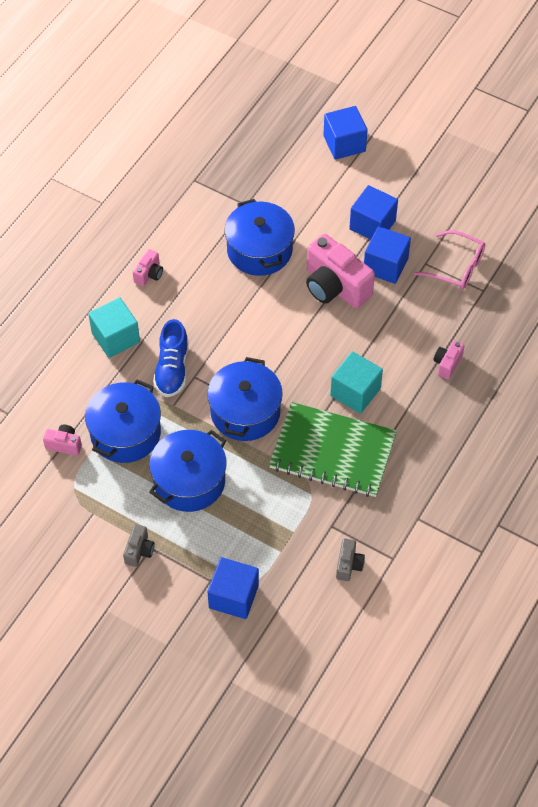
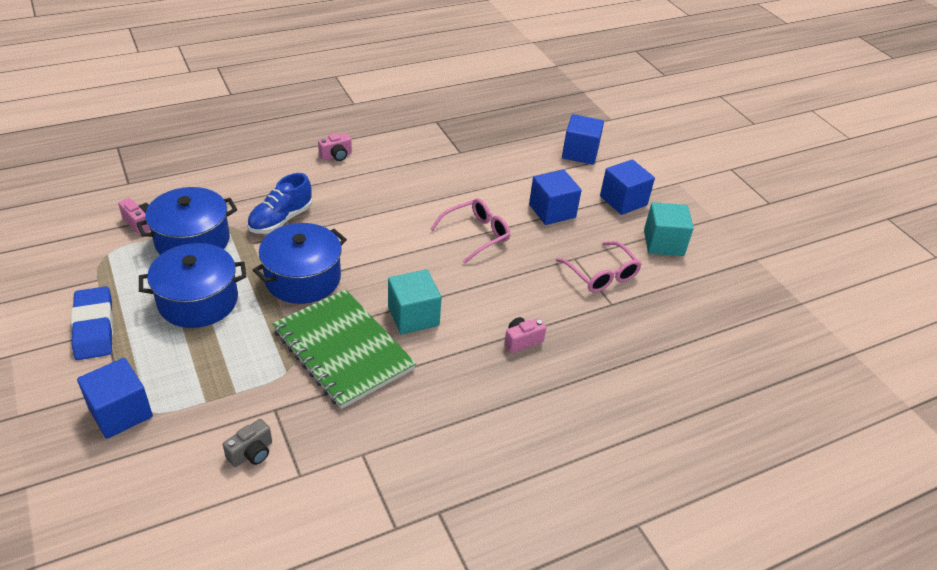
camera: 30 degrees right, 15 degrees down
turquoise cube [88,297,140,358] -> turquoise cube moved to [644,202,694,256]
grey camera [123,524,155,567] -> blue eraser [71,286,113,360]
blue pot [224,199,295,276] -> none
pink camera [306,234,375,308] -> pink glasses [430,198,510,264]
blue cube [364,226,411,284] -> blue cube moved to [600,159,655,215]

